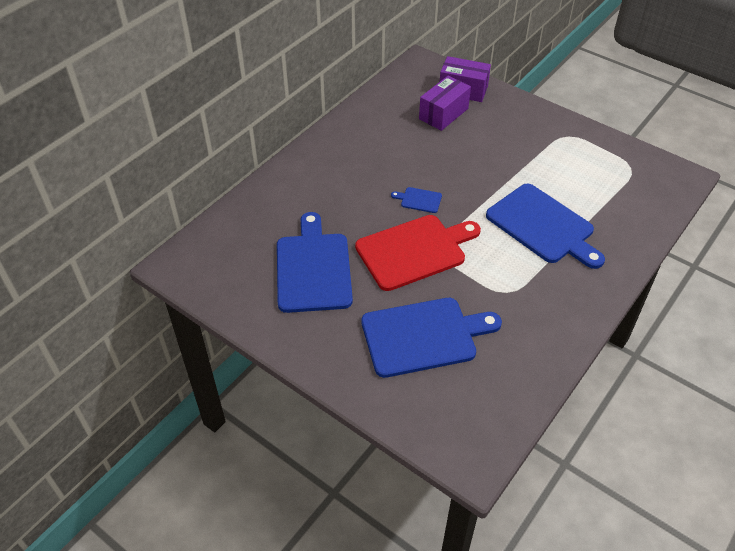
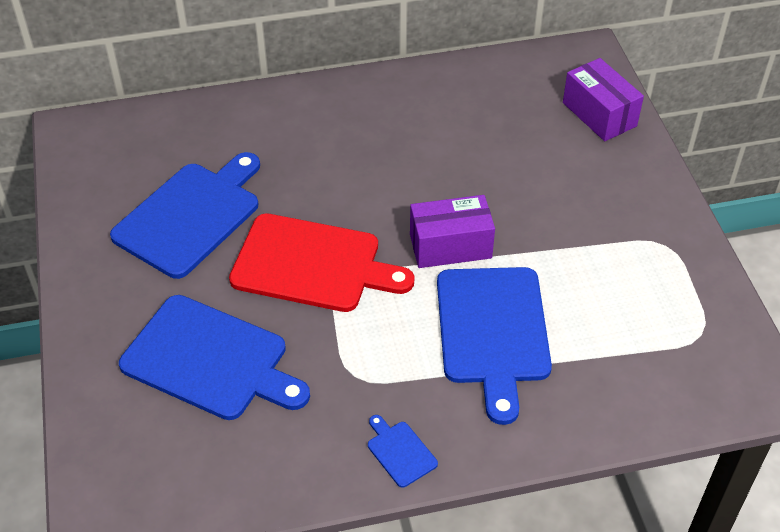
camera: 40 degrees right, 0 degrees up
blue cutting board [391,187,442,213] -> blue cutting board moved to [368,415,438,488]
purple box [419,76,471,131] -> purple box moved to [410,195,495,268]

